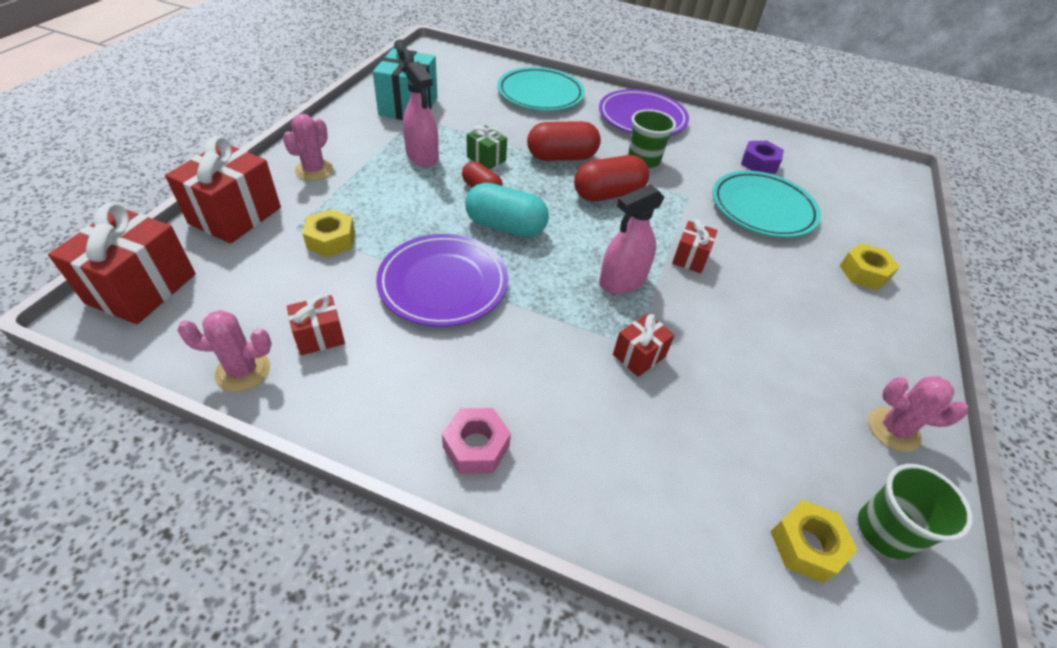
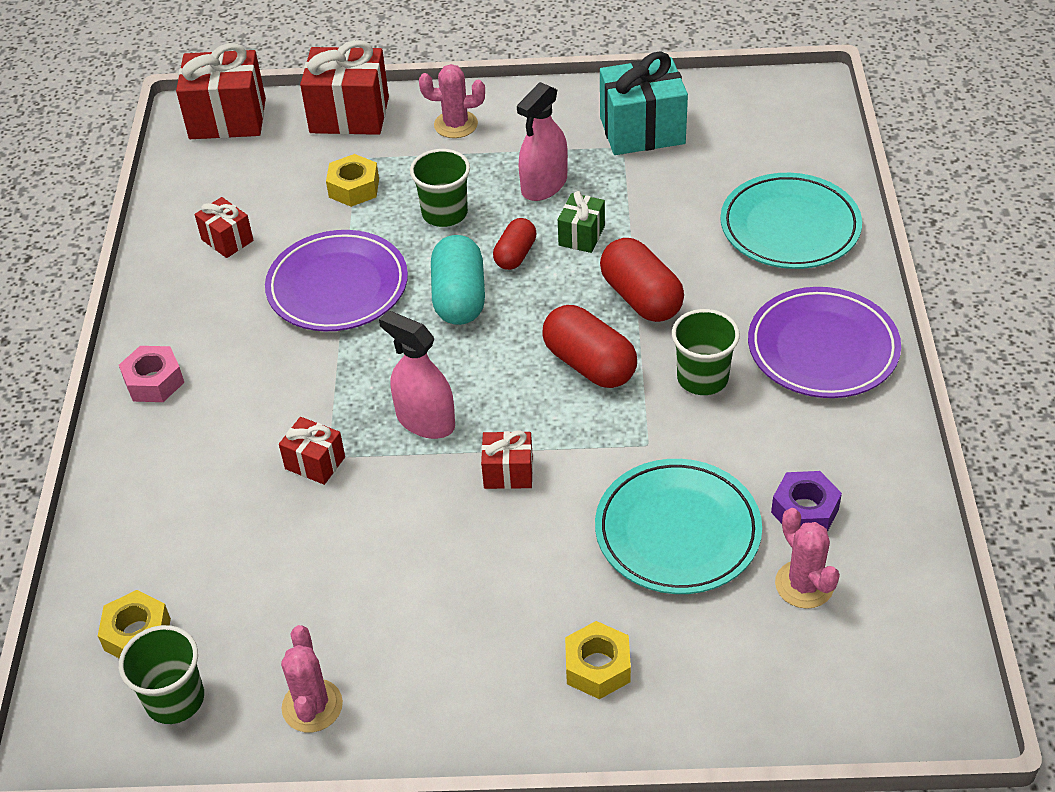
camera: 75 degrees right, 0 degrees up
pink cactus [177,310,272,392] -> pink cactus moved to [775,508,840,609]
none -> green cup [410,149,470,227]

